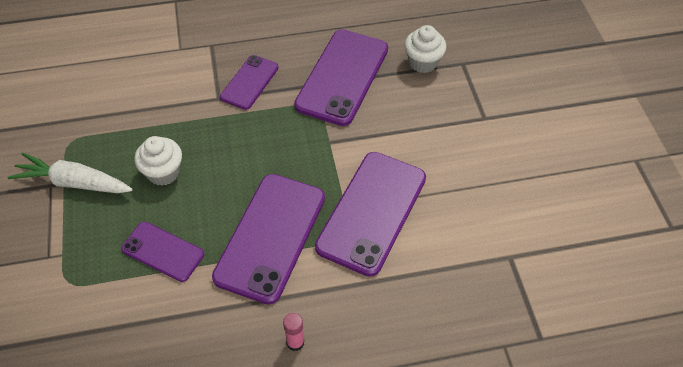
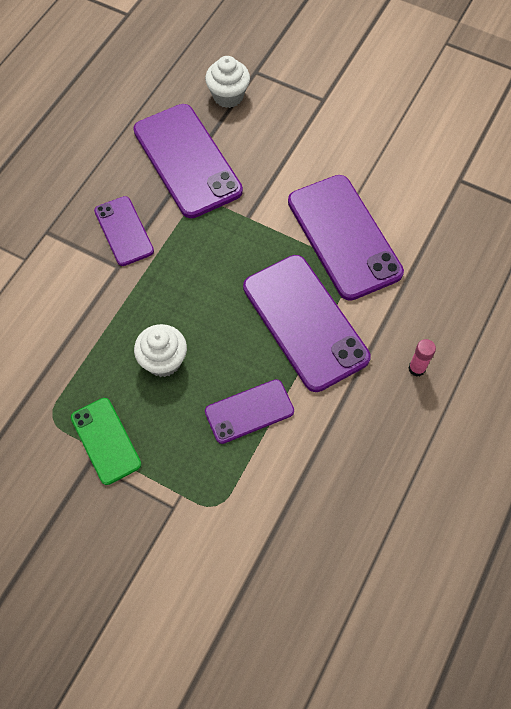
camera: 50 degrees left, 10 degrees up
white carrot [8,152,132,193] -> green phone [71,398,141,485]

